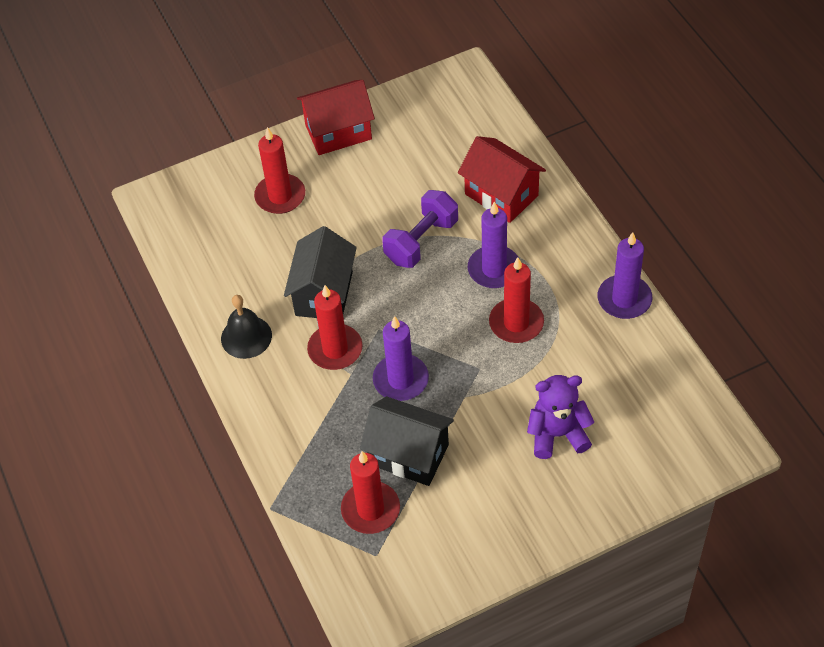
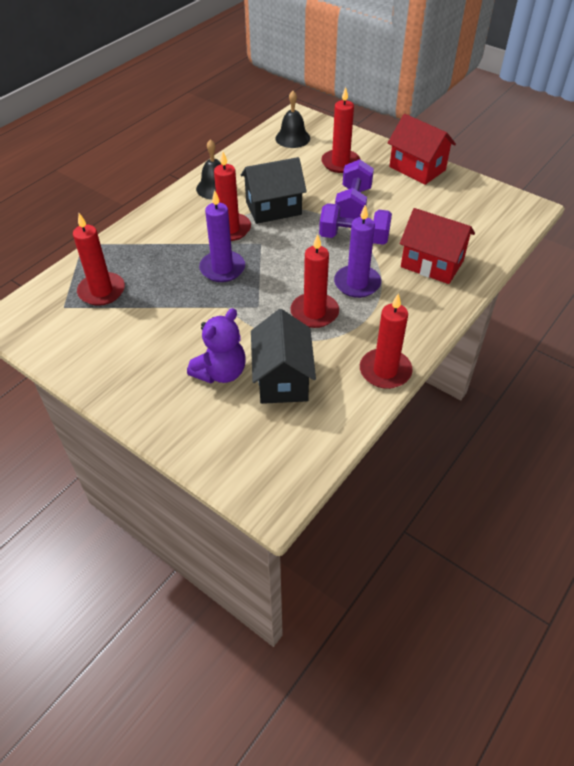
camera: 60 degrees right, 5 degrees down
black house [360,396,454,486] -> black house moved to [251,309,316,404]
red house [458,136,546,223] -> red house turned 75 degrees counterclockwise [400,208,475,284]
purple teddy bear [527,375,594,459] -> purple teddy bear turned 75 degrees clockwise [187,308,246,383]
purple candle [597,232,652,319] -> red candle [360,294,413,389]
none -> black bell [275,91,310,148]
none -> purple dumbbell [335,160,374,219]

